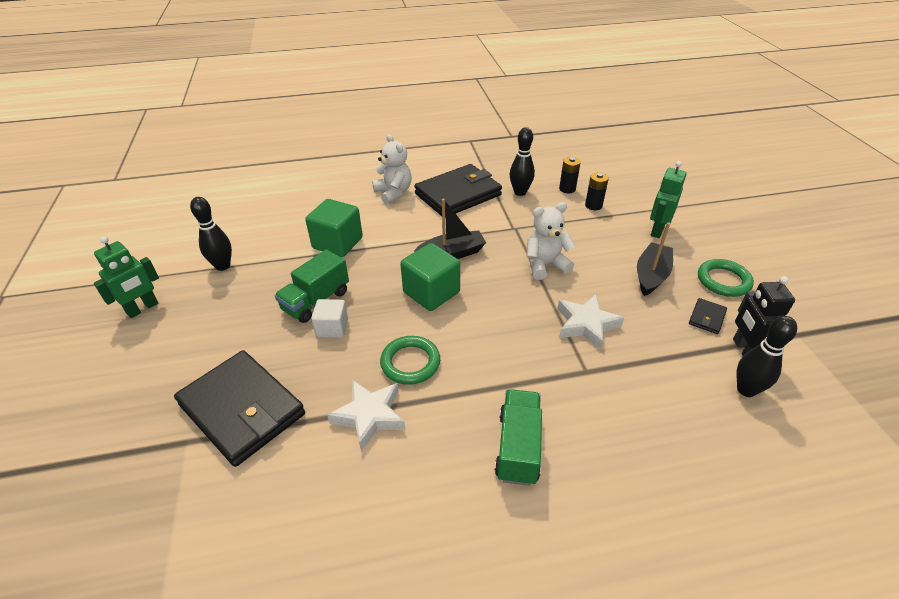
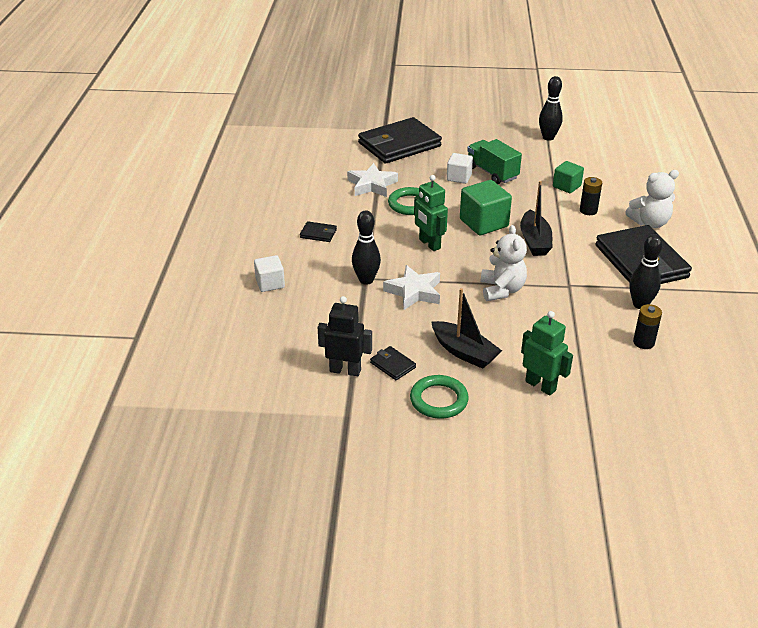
camera: 105 degrees right, 5 degrees down
green robot [94,236,159,318] -> green robot moved to [414,175,448,251]
green cube [305,199,363,257] -> green cube [553,161,584,193], size x0.62
green truck [494,389,542,486] -> black wallet [300,221,337,242]
black battery [585,172,609,210] -> black battery moved to [580,177,602,215]
black bowling pin [736,316,797,397] -> black bowling pin moved to [352,210,381,285]
none -> white cube [254,255,285,292]

